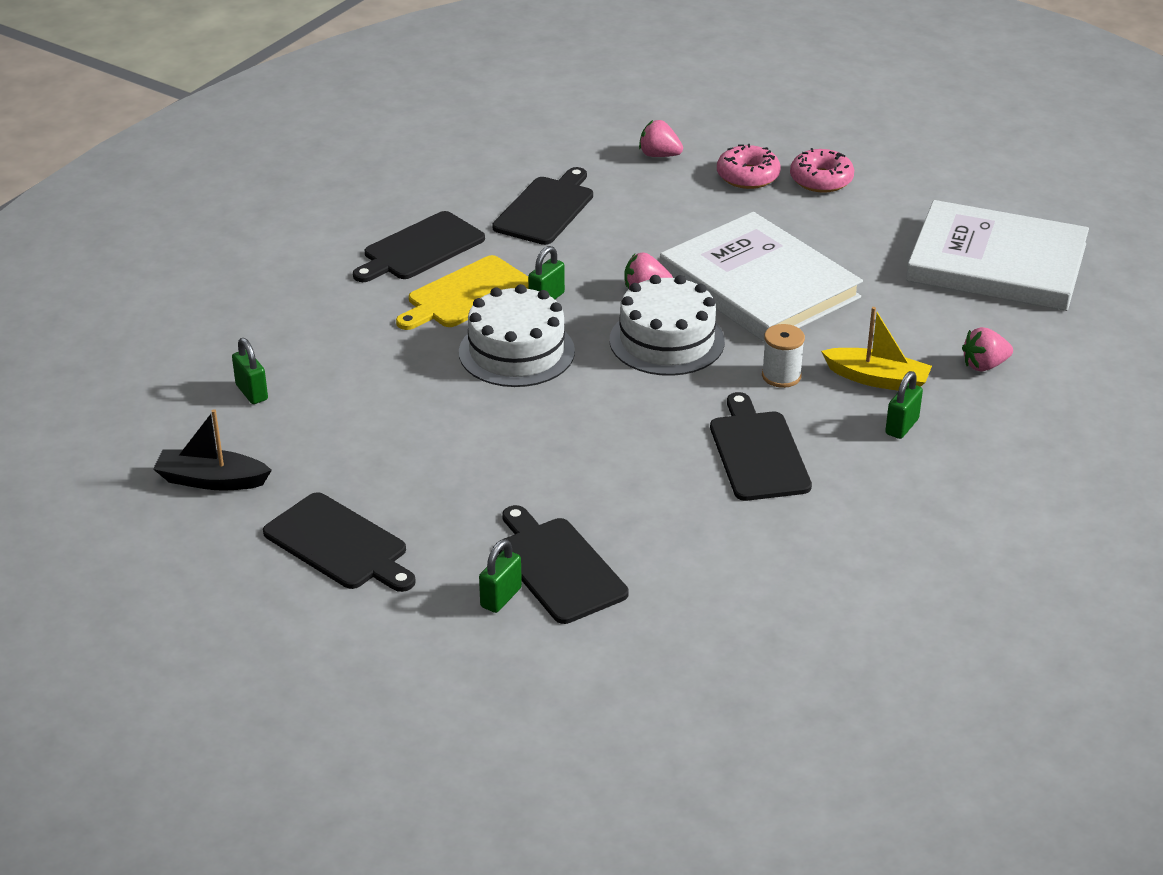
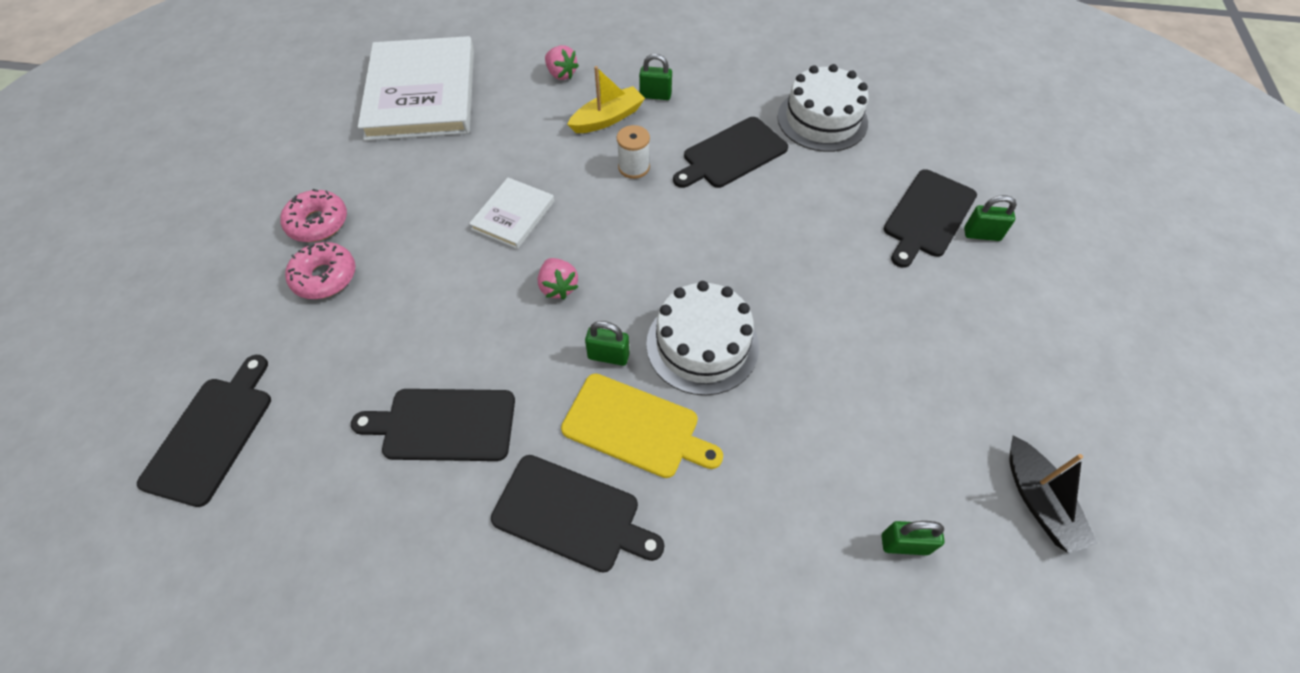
camera: 115 degrees left, 20 degrees up
green padlock [232,338,268,404] -> green padlock turned 60 degrees clockwise [882,521,944,555]
black cutting board [263,492,416,592] -> black cutting board moved to [137,355,271,507]
white cake [610,275,725,376] -> white cake moved to [777,64,869,152]
pink strawberry [639,120,683,157] -> none
white book [660,212,863,342] -> white book [469,178,554,249], size x0.48
yellow boat [821,307,932,391] -> yellow boat turned 60 degrees clockwise [567,66,645,133]

